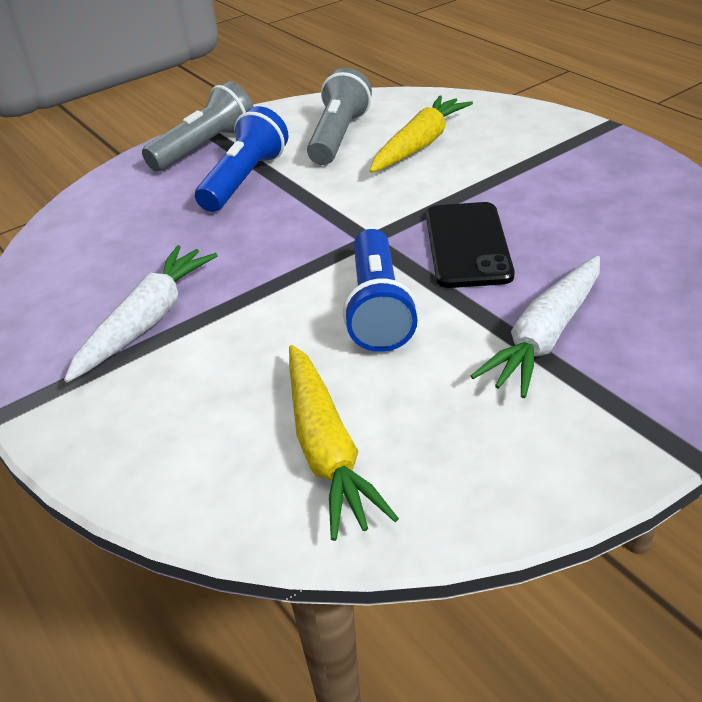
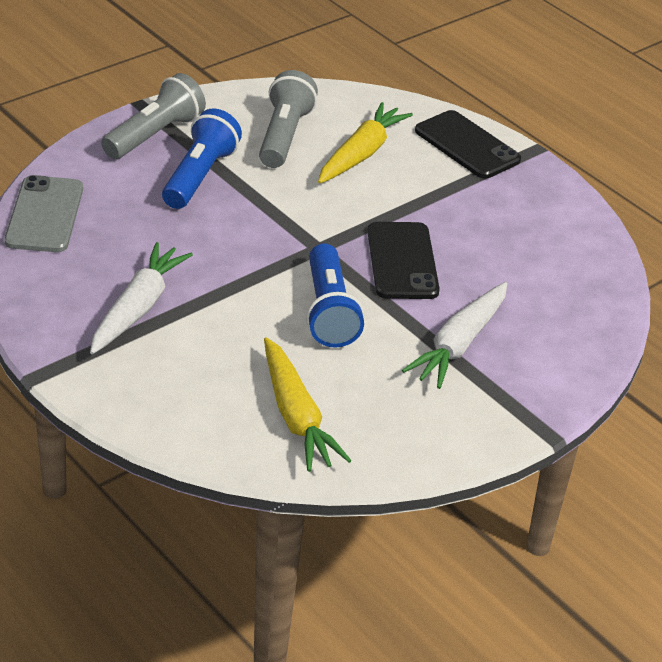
camera: 10 degrees left, 0 degrees up
none -> grey phone [4,175,83,252]
none -> black phone [415,110,521,179]

